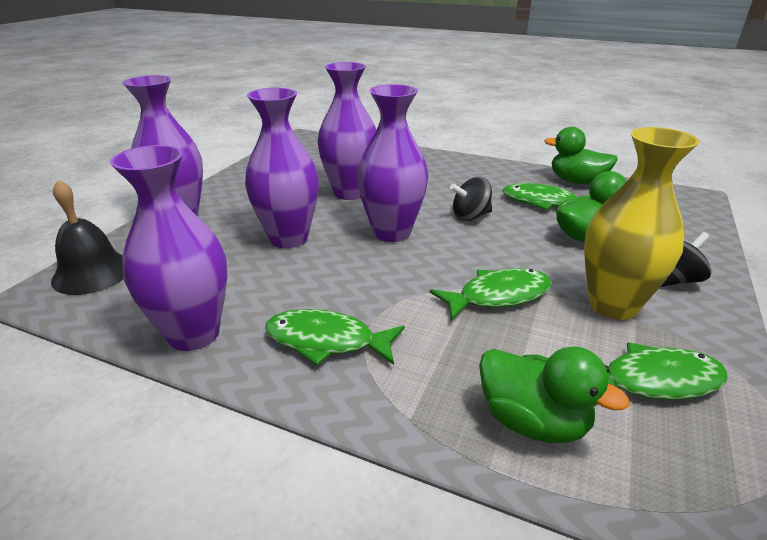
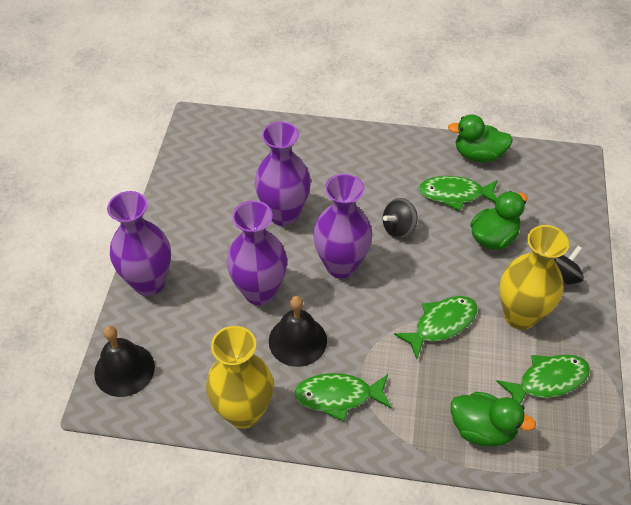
camera: 15 degrees left, 20 degrees up
purple vase [110,145,228,351] -> yellow vase [206,326,274,429]
none -> black bell [269,296,327,367]

